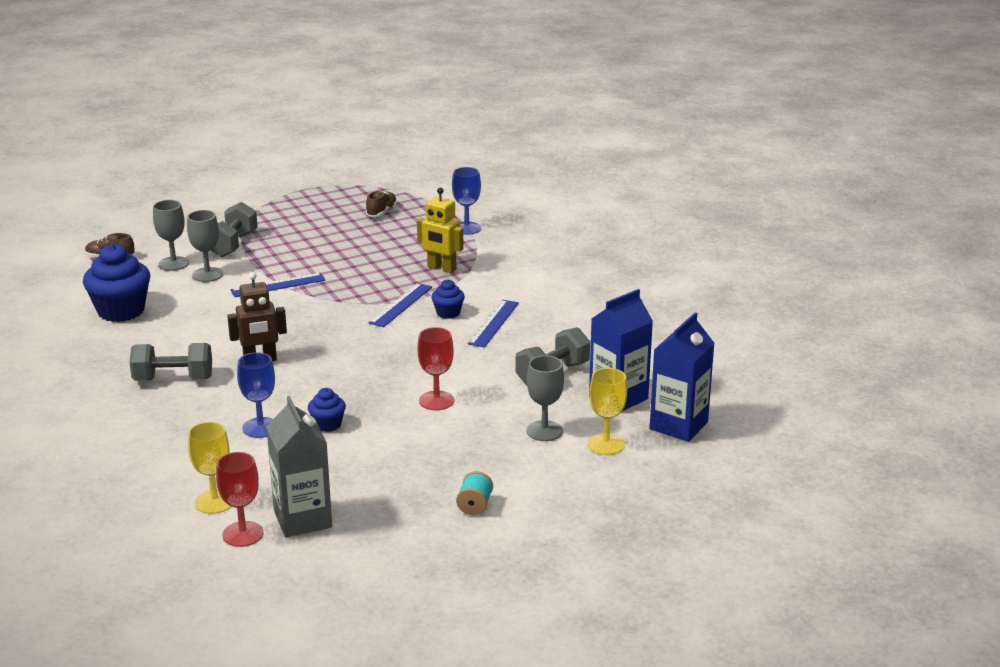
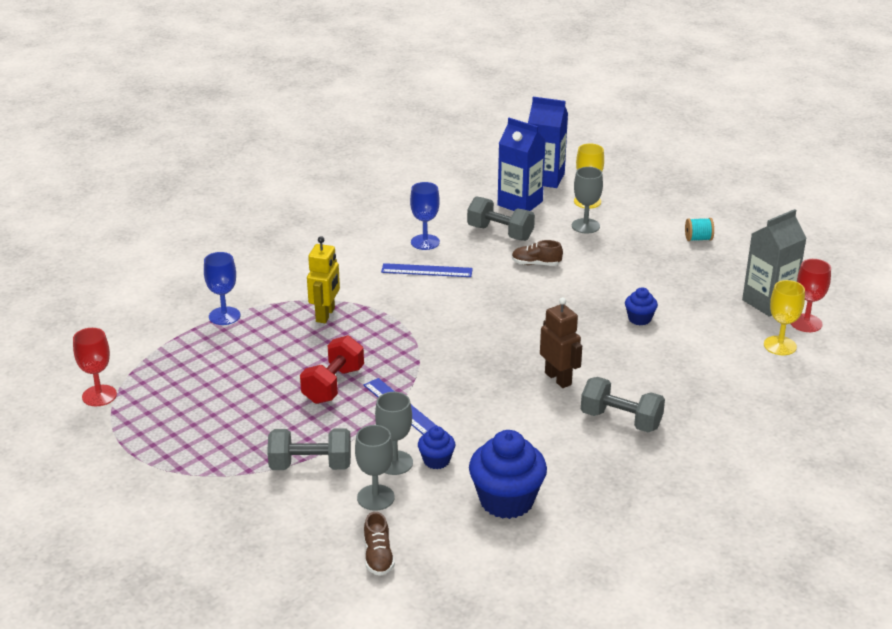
camera: 105 degrees left, 5 degrees up
grey dumbbell [130,343,212,381] -> grey dumbbell turned 45 degrees counterclockwise [581,377,665,432]
blue goblet [237,352,275,438] -> blue goblet moved to [410,182,440,250]
brown shoe [366,191,397,217] -> brown shoe moved to [512,240,563,266]
blue ruler [369,283,432,327] -> none
red goblet [417,327,454,410] -> red goblet moved to [73,328,117,406]
blue cupcake [431,280,465,319] -> blue cupcake moved to [418,426,455,469]
none -> red dumbbell [300,335,364,404]

